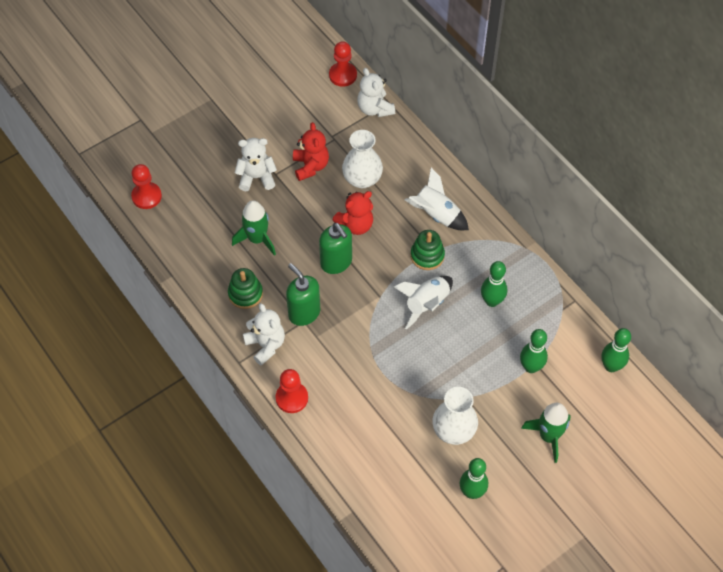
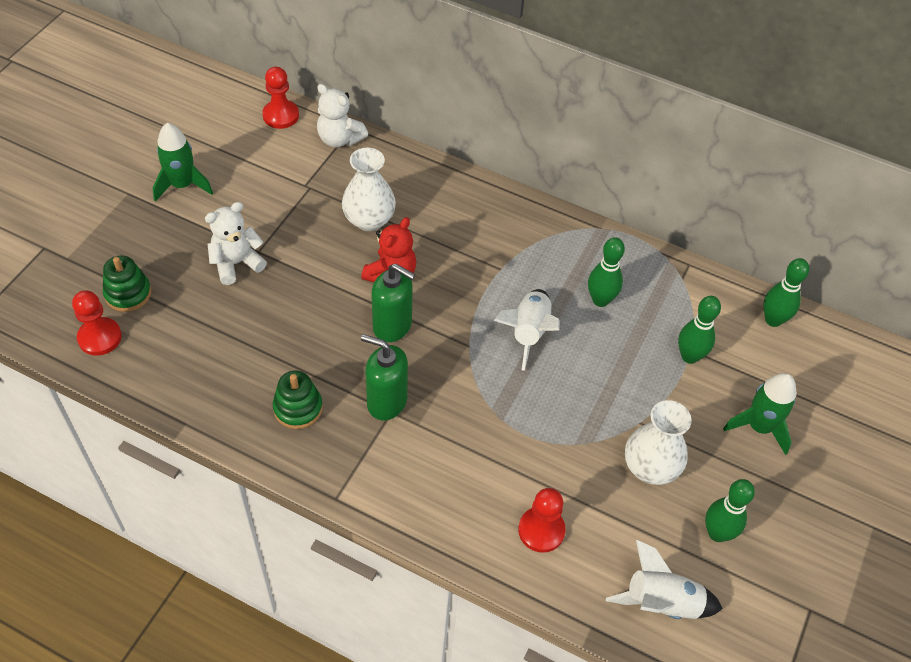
camera: 30 degrees left, 5 degrees down
green rocket [232,200,276,256] -> green rocket moved to [153,123,213,202]
white teddy bear [243,303,285,366] -> none
red pawn [275,369,308,413] -> red pawn moved to [518,488,566,553]
red teddy bear [293,122,329,181] -> none
white rocket [405,168,469,230] -> white rocket moved to [606,540,723,619]
green stacking toy [410,230,445,270] -> green stacking toy moved to [103,256,151,312]

